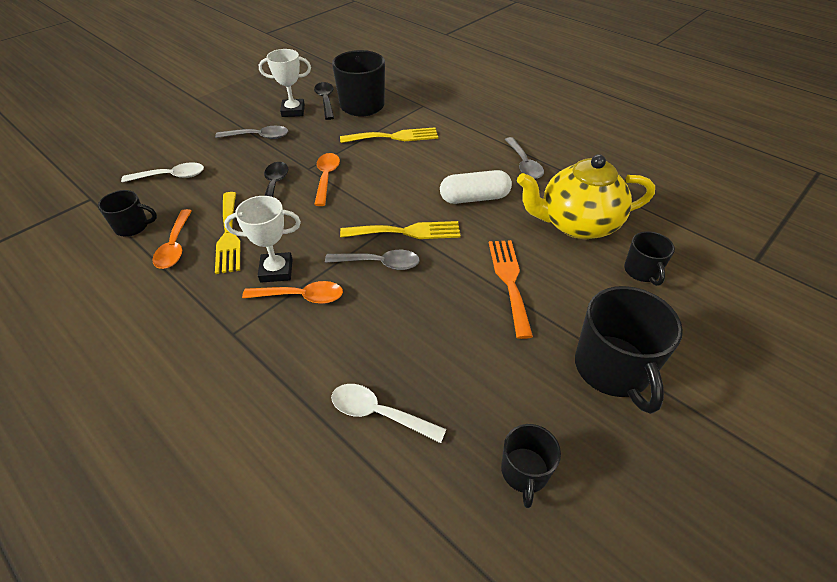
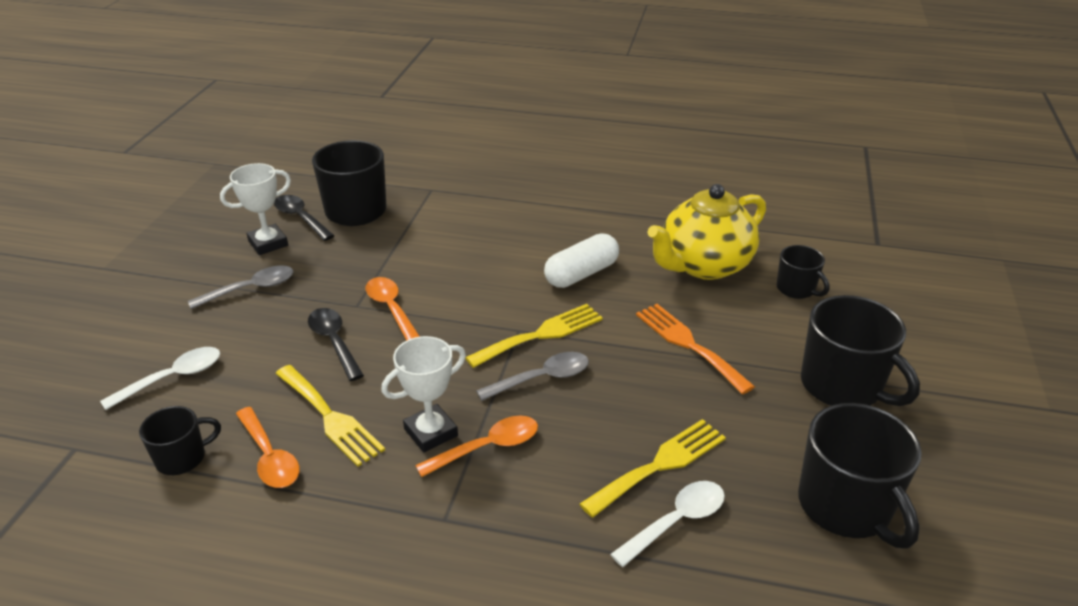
camera: 30 degrees left, 10 degrees down
white spoon [331,384,447,443] -> white spoon turned 150 degrees clockwise [610,481,725,567]
yellow fork [340,127,438,143] -> yellow fork moved to [580,419,726,518]
black mug [501,424,561,508] -> black mug [798,403,922,549], size x1.81
grey spoon [505,137,544,179] -> none

